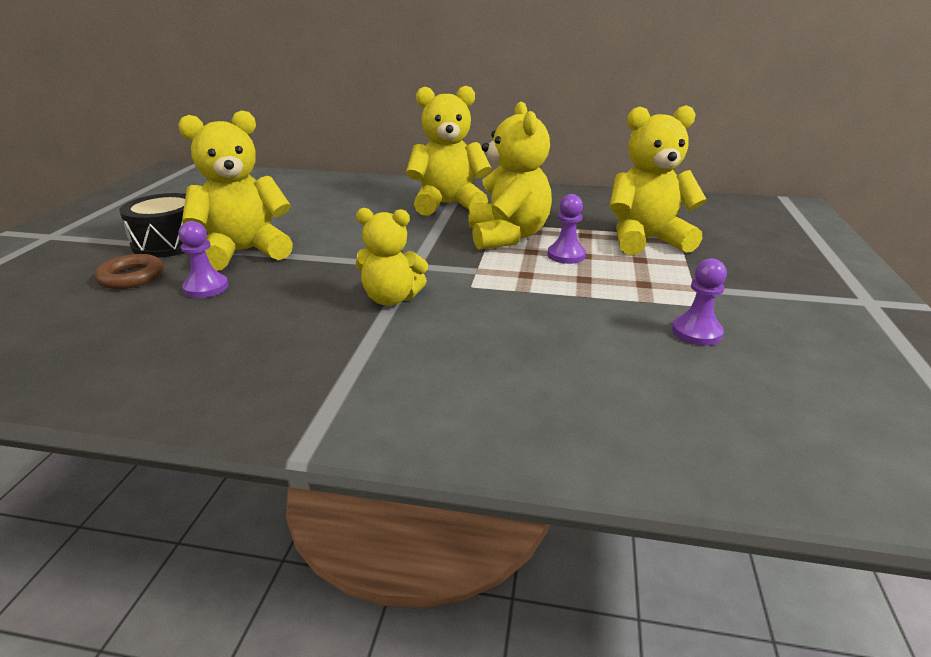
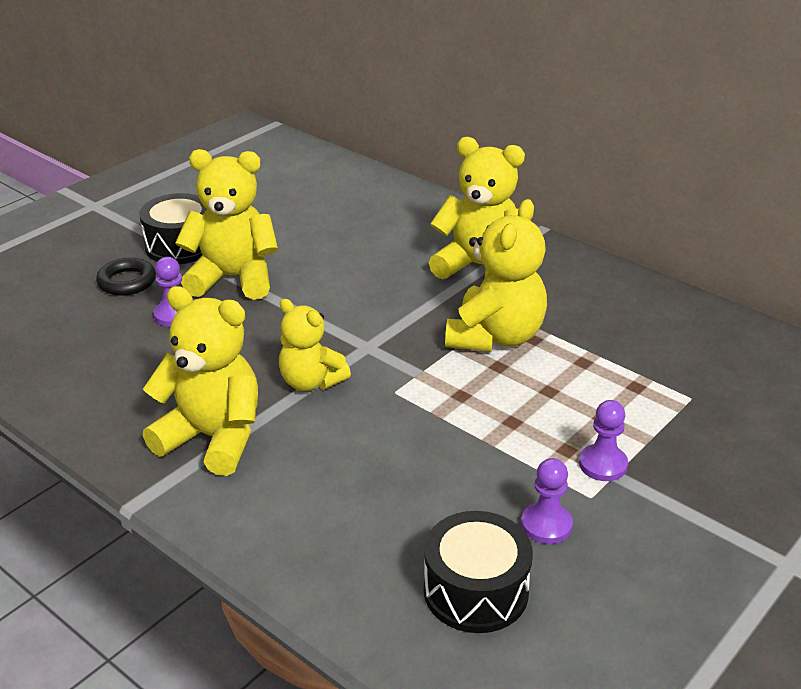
camera: 30 degrees right, 5 degrees up
brown ring [94,254,164,289] -> black ring [96,258,156,296]
purple pawn [547,194,586,264] -> purple pawn moved to [579,400,628,481]
yellow teddy bear [609,105,707,255] -> yellow teddy bear moved to [143,286,258,476]
none -> black drum [424,511,533,633]

